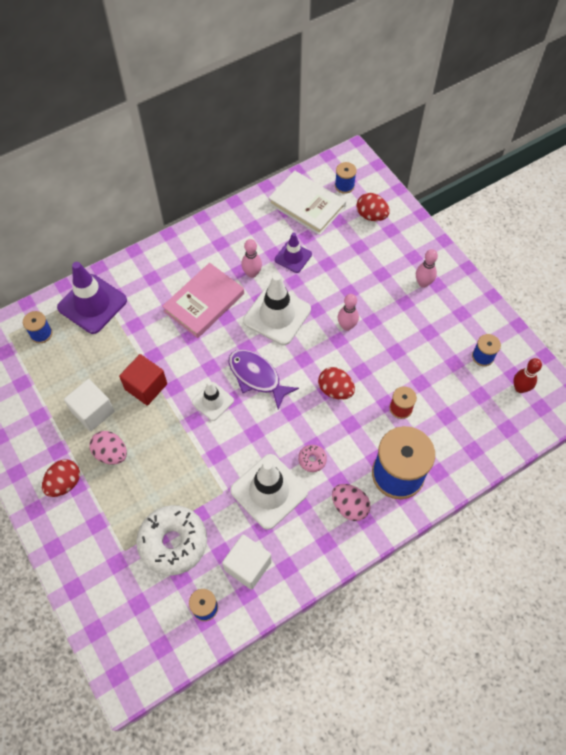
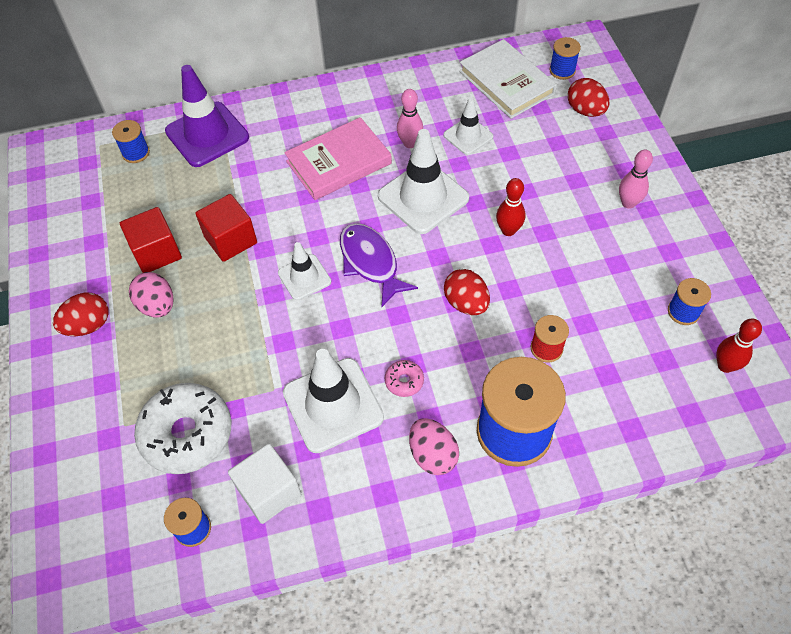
camera: 20 degrees right, 5 degrees down
white cube [64,379,114,431] -> red cube [120,207,182,273]
purple traffic cone [275,233,312,273] -> white traffic cone [444,97,493,155]
pink bowling pin [337,294,359,331] -> red bowling pin [496,178,525,236]

